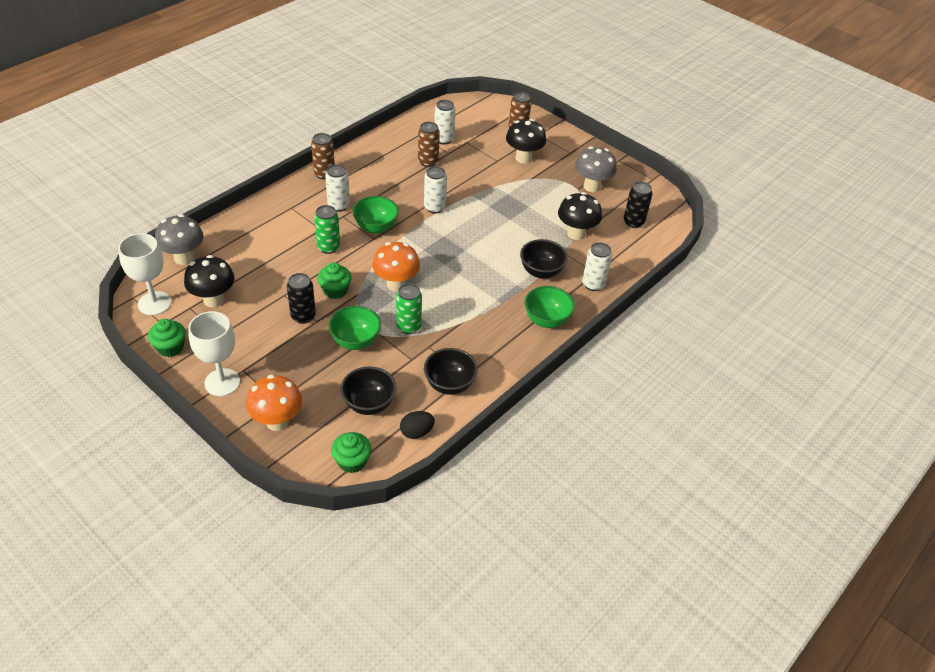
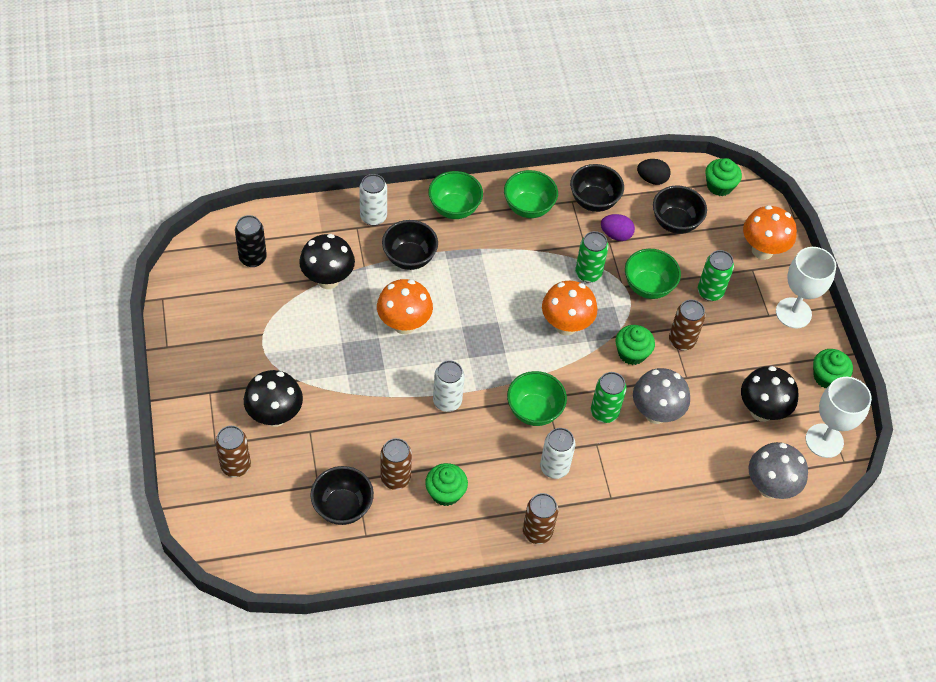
camera: 145 degrees left, 10 degrees up
black can [287,273,316,324] -> brown can [669,299,706,350]
white can [434,100,456,144] -> black bowl [310,466,374,525]
grey mushroom [575,146,617,192] -> grey mushroom moved to [633,368,690,424]
none -> orange mushroom [377,279,433,334]
none -> green cupcake [425,463,468,506]
none -> green bowl [504,170,558,218]
none -> purple egg [601,214,635,241]
none -> green can [698,250,734,301]

